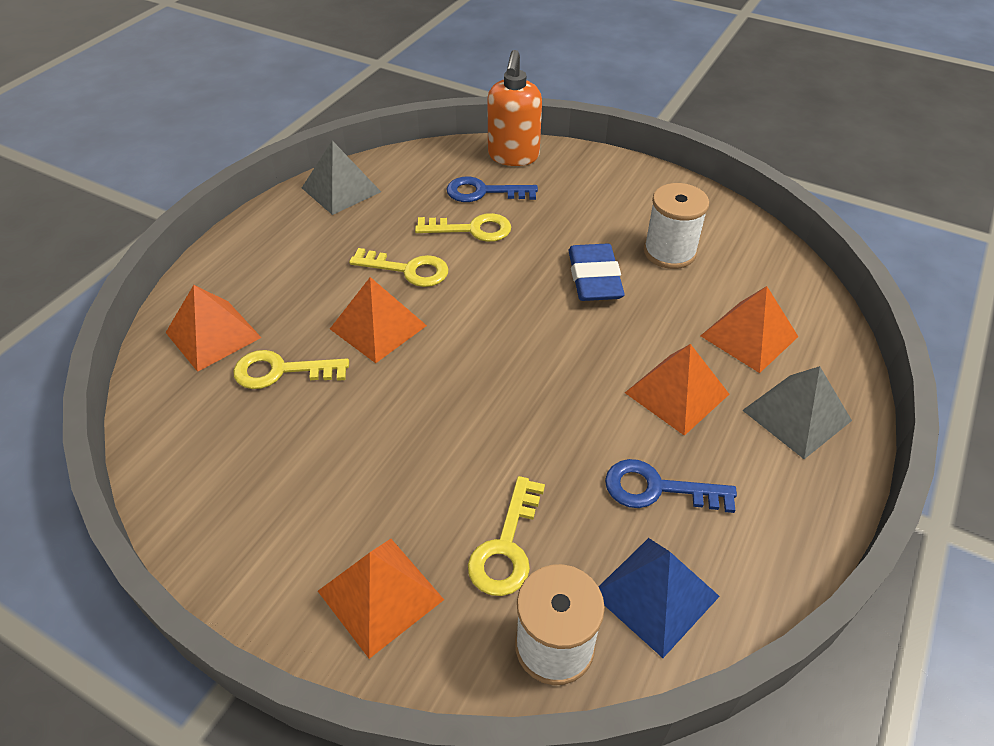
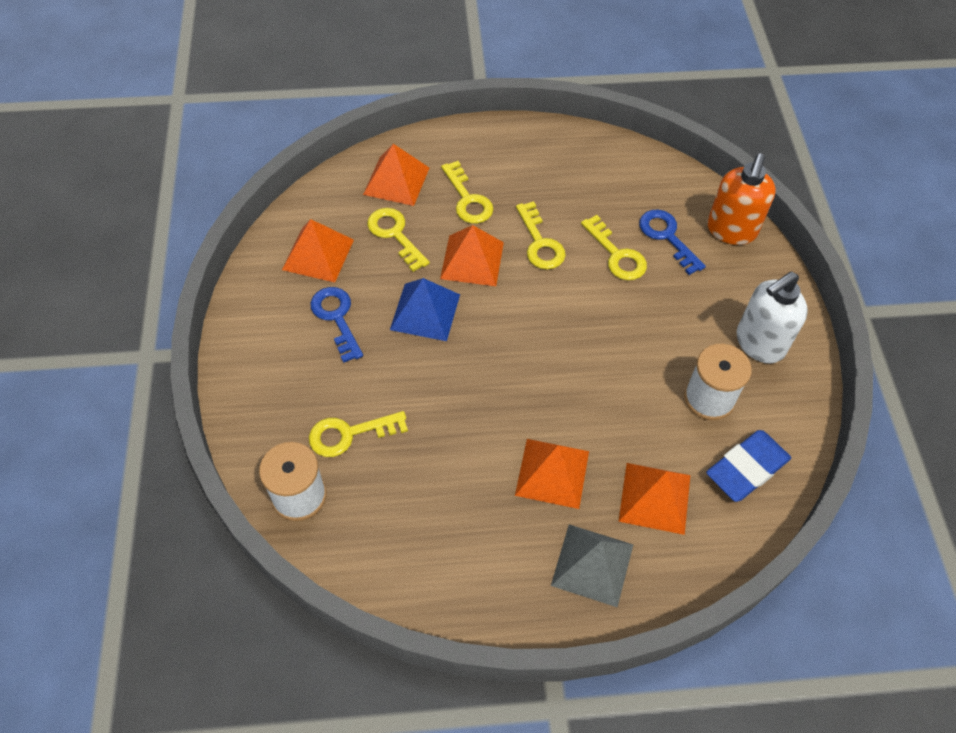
camera: 55 degrees right, 10 degrees up
grey pyramid [302,141,381,215] -> none
orange pyramid [318,539,444,659] -> orange pyramid moved to [282,219,354,283]
orange soap dispenser [487,50,542,166] -> orange soap dispenser turned 45 degrees counterclockwise [707,154,776,245]
blue eraser [568,243,625,301] -> blue eraser moved to [706,430,791,502]
blue pyramid [598,538,720,658] -> blue pyramid moved to [390,278,460,341]
blue key [605,459,737,513] -> blue key moved to [311,287,363,363]
none -> yellow key [441,161,494,224]
none -> white soap dispenser [737,272,808,363]

